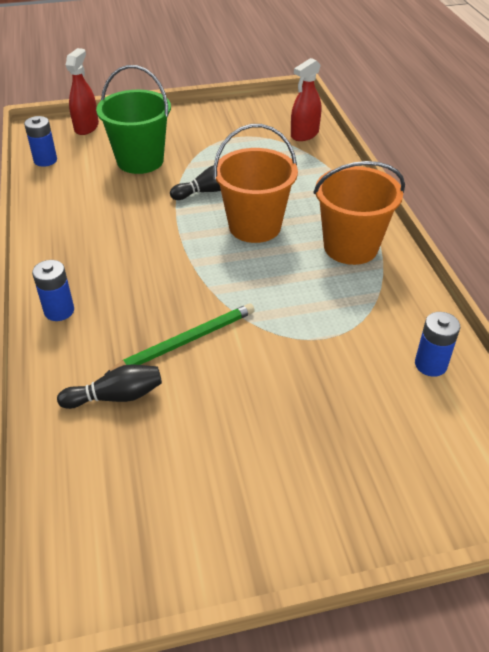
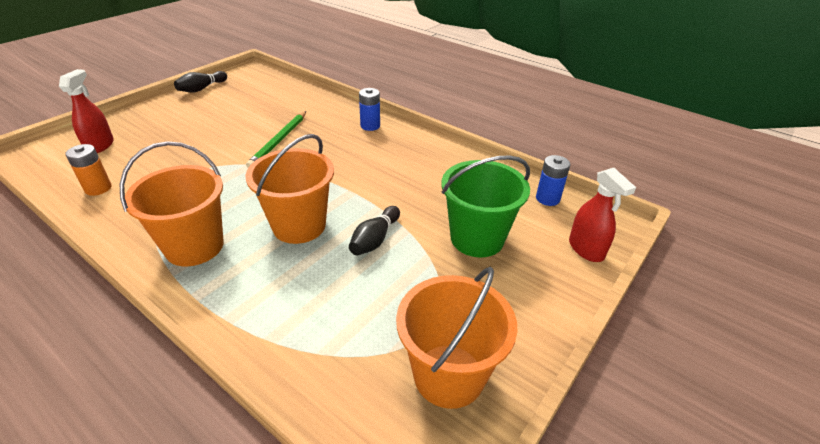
camera: 140 degrees right, 5 degrees down
black bowling pin [57,364,162,409] -> black bowling pin moved to [174,71,227,92]
red spray bottle [291,58,321,141] -> red spray bottle moved to [59,69,114,153]
blue battery [415,312,460,377] -> orange battery [66,144,112,196]
none -> orange bucket [396,267,518,409]

